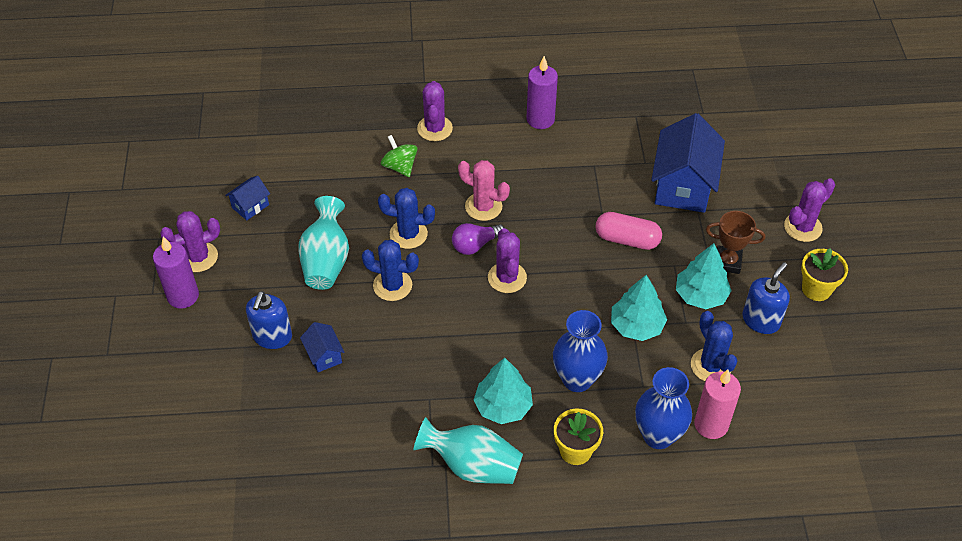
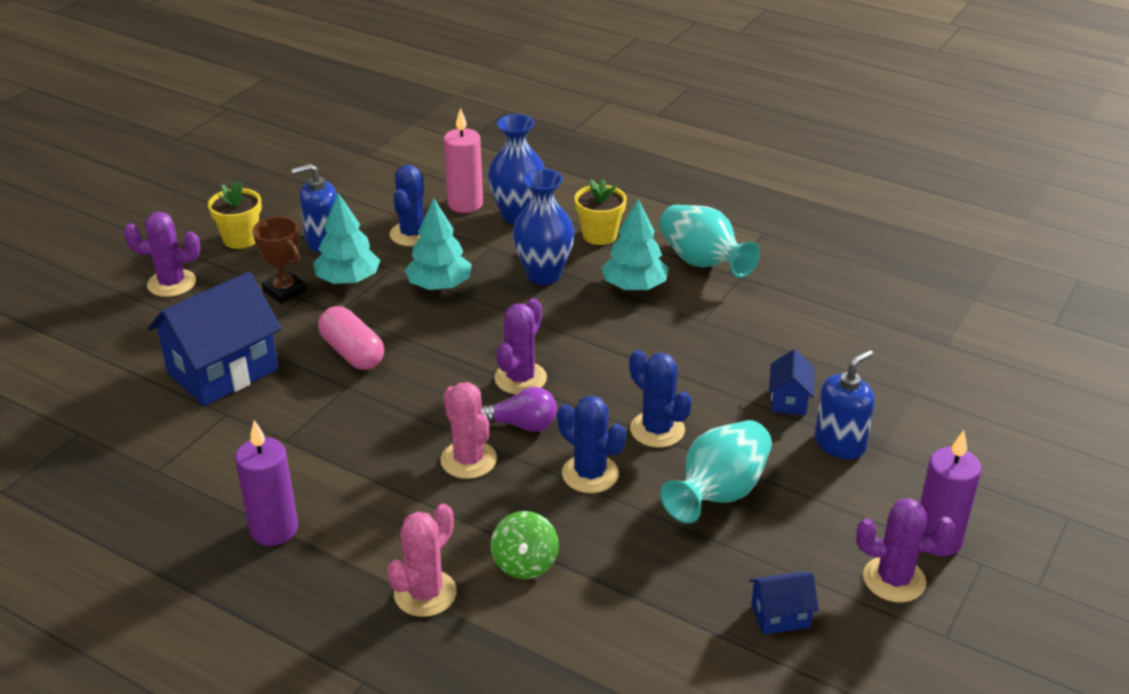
camera: 145 degrees left, 15 degrees down
purple cactus [417,81,453,141] -> pink cactus [387,504,457,617]

